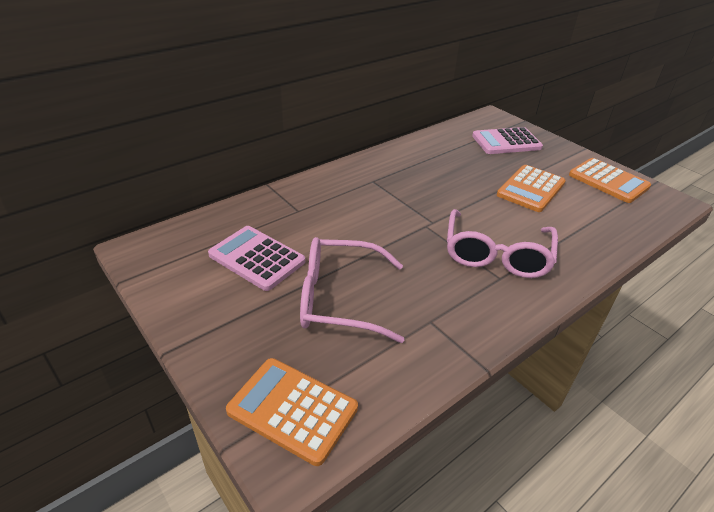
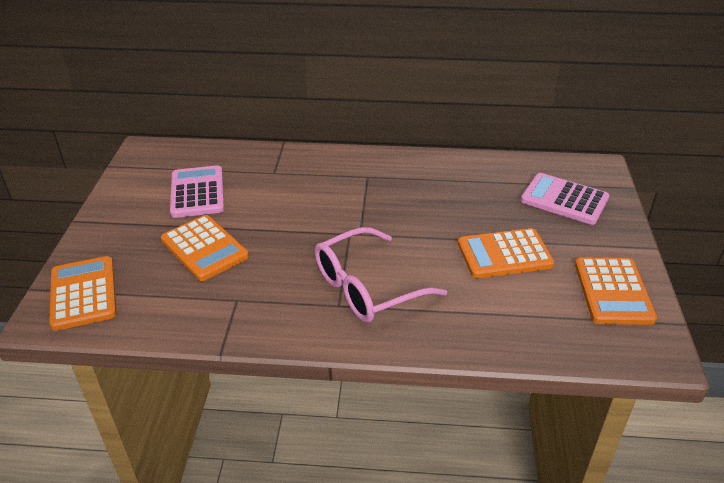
camera: 45 degrees right, 0 degrees up
pink glasses [300,237,404,343] -> orange calculator [161,215,249,281]

